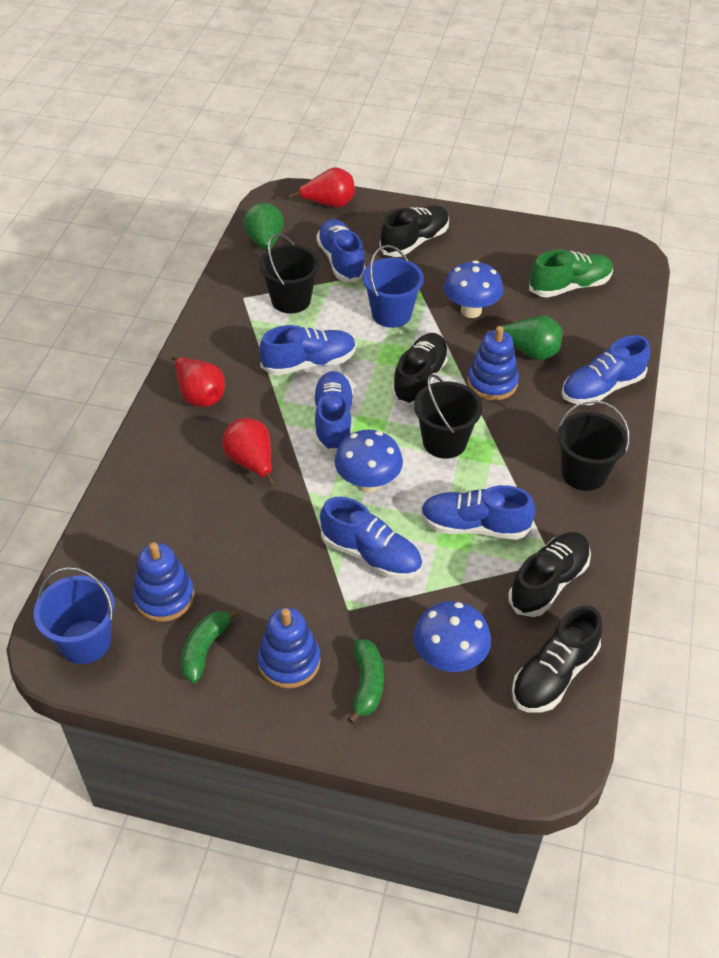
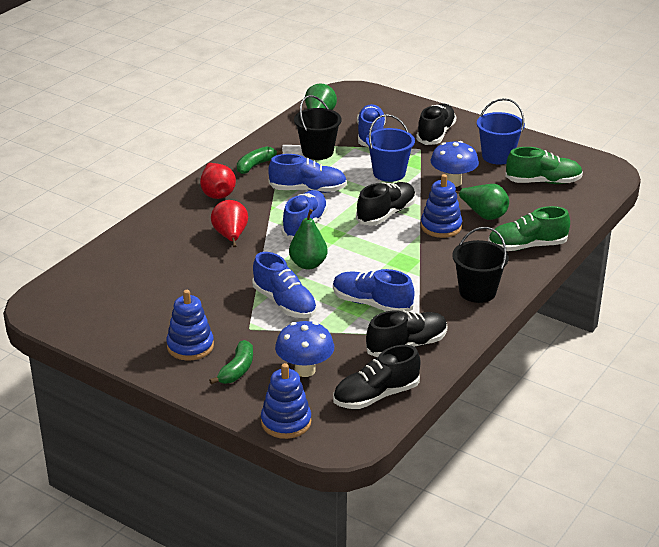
camera: 20 degrees right, 15 degrees down
blue bucket [34,567,115,664] -> blue bucket moved to [477,98,525,165]
blue stacking toy [133,542,194,622] -> blue stacking toy moved to [261,363,311,439]
green banana [181,609,240,683] -> green banana moved to [237,146,283,174]
red pear [289,167,355,208] -> none
blue mushroom [335,430,403,493] -> green pear [289,209,328,269]
black shoe [379,205,449,257] -> black shoe turned 45 degrees counterclockwise [416,103,456,145]
black bucket [414,374,482,459] -> none
blue shoe [562,335,650,405] -> green shoe [488,206,570,251]

